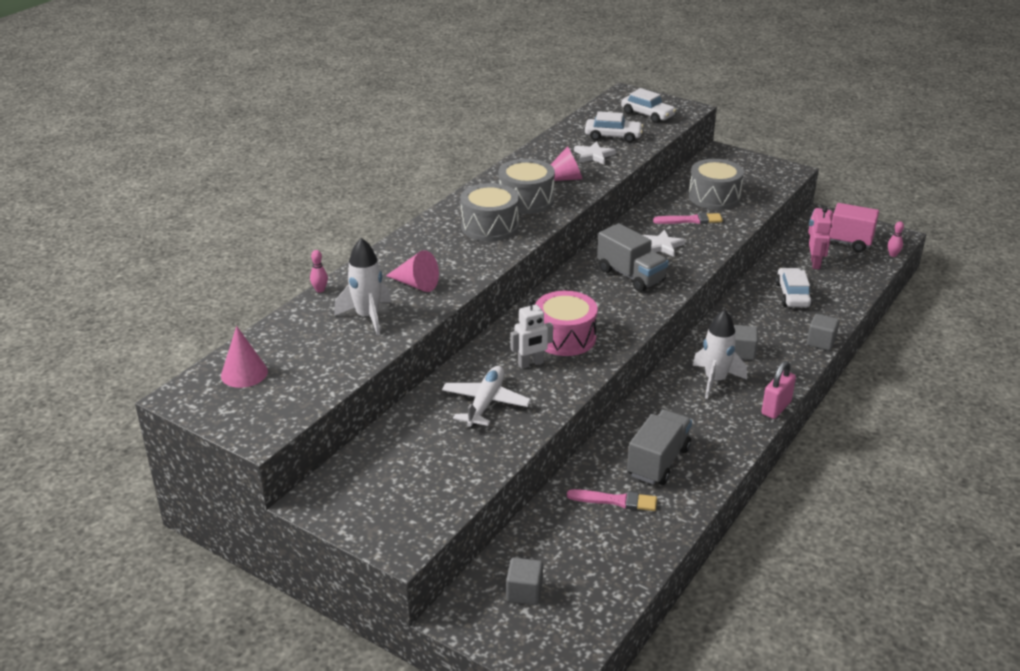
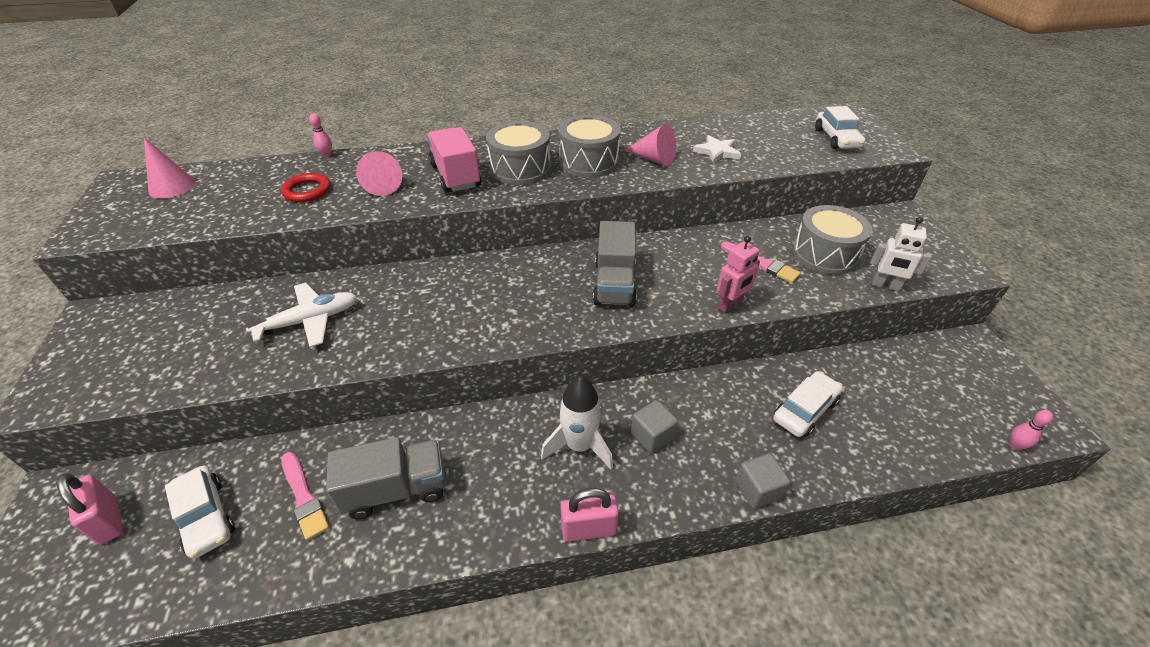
camera: 45 degrees right, 10 degrees up
white rocket [334,238,392,335] -> red ring [281,173,331,202]
grey cube [506,558,543,605] -> pink padlock [57,474,123,545]
white robot [511,299,553,369] -> white robot moved to [871,217,931,291]
pink drum [535,291,598,356] -> none
white car [585,111,643,143] -> white car moved to [165,465,235,559]
white star [643,230,685,257] -> none
pink truck [808,203,879,252] -> pink truck moved to [427,127,481,193]
pink robot [809,208,832,269] -> pink robot moved to [717,236,760,313]

